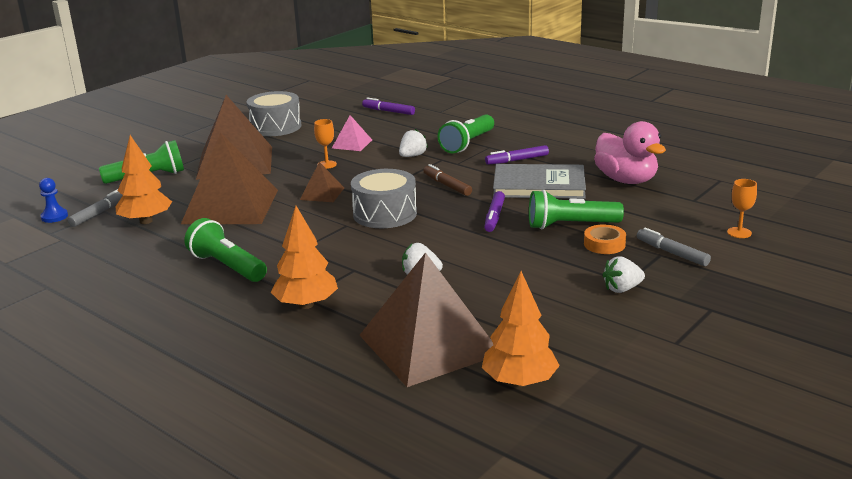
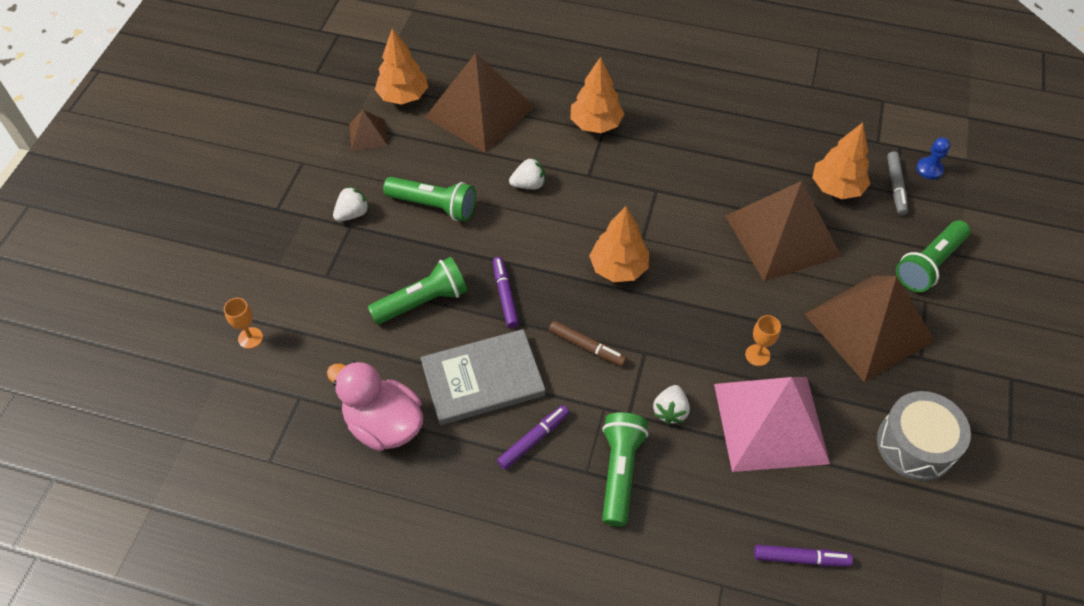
camera: 155 degrees right, 30 degrees up
green flashlight [184,218,267,282] -> green flashlight moved to [383,177,476,221]
brown pyramid [300,162,344,202] -> brown pyramid moved to [349,110,388,151]
pink pyramid [332,115,372,151] -> pink pyramid [714,377,830,472], size x2.22
grey drum [351,169,417,228] -> orange tree [589,206,649,282]
orange tape [584,224,626,254] -> none
grey marker [637,228,711,266] -> none

